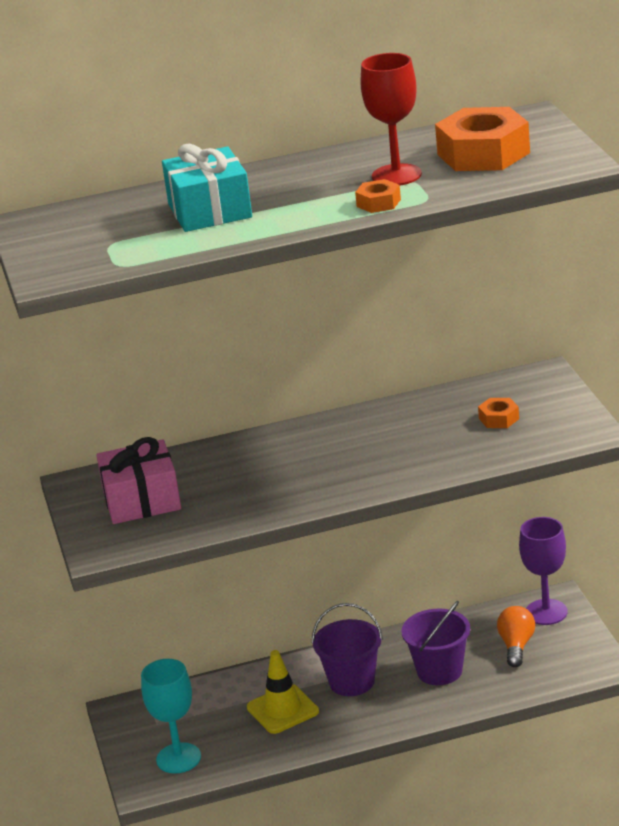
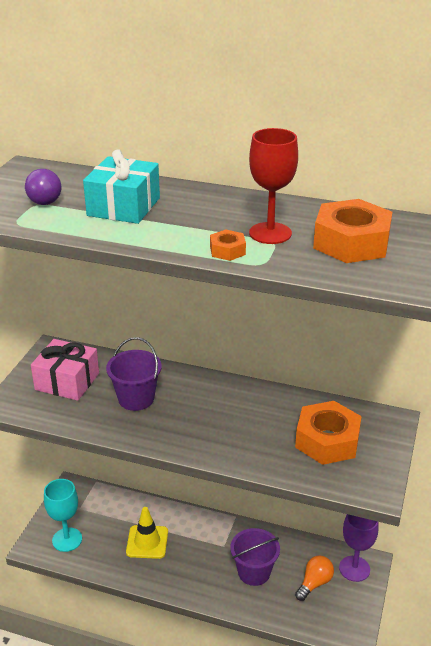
camera: 30 degrees right, 5 degrees up
purple bucket [312,603,383,696] -> purple bucket moved to [106,337,162,411]
orange nut [478,398,519,428] -> orange nut [295,401,362,465], size x2.14
none -> purple light bulb [25,169,61,205]

